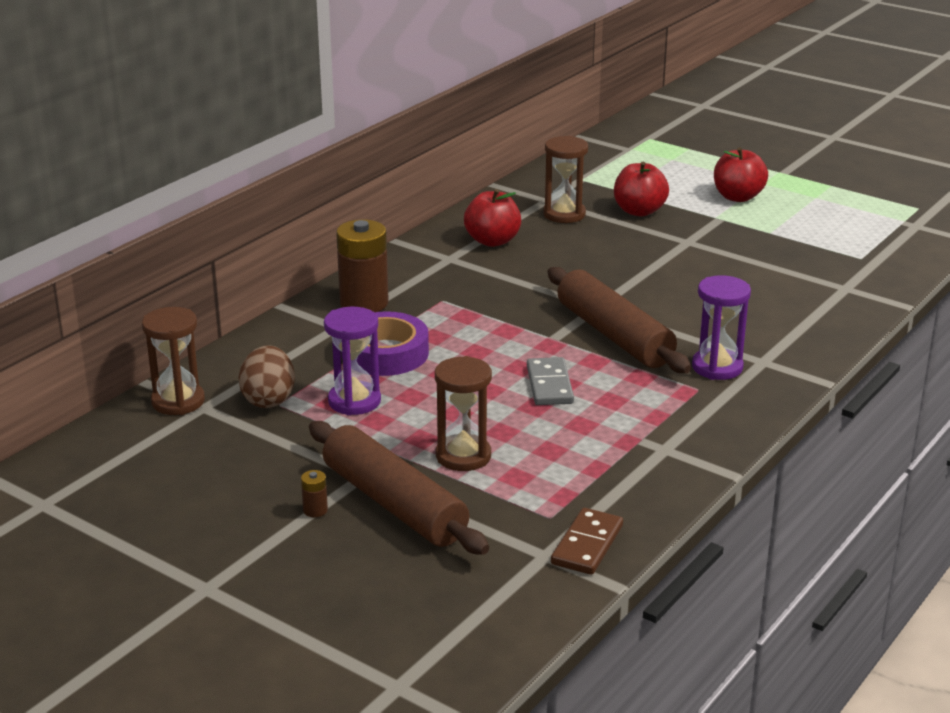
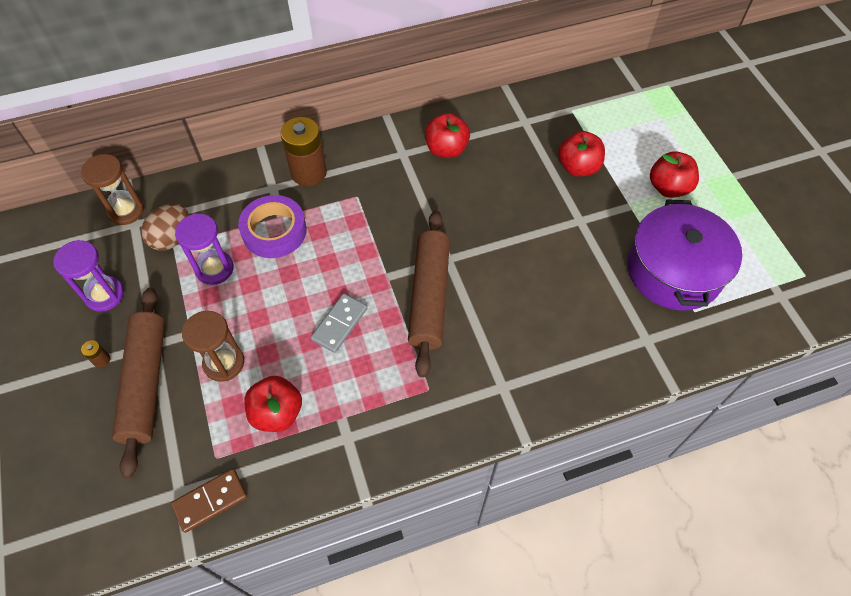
camera: 35 degrees right, 30 degrees up
brown hourglass [543,136,588,223] -> none
purple hourglass [692,275,751,380] -> purple hourglass moved to [53,240,124,312]
none -> red apple [244,376,302,432]
none -> purple pot [628,199,742,311]

